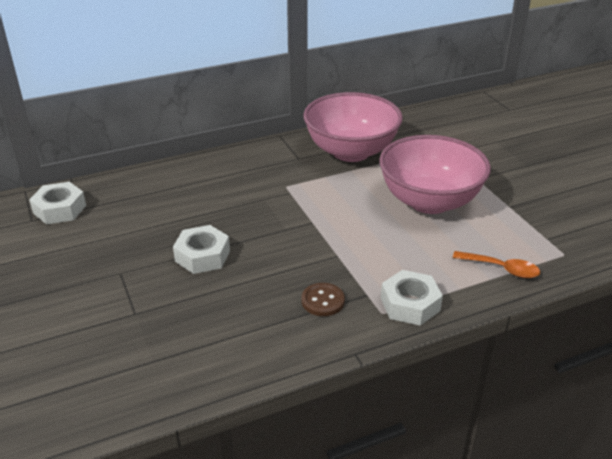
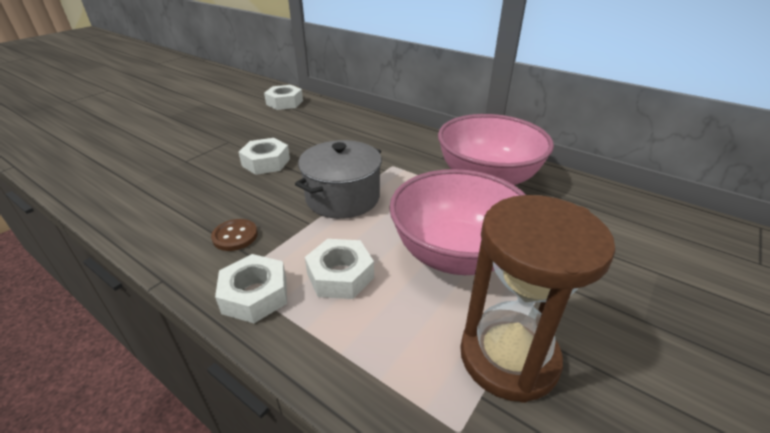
camera: 60 degrees right, 0 degrees up
orange spoon [453,251,540,278] -> none
none -> grey pot [295,140,382,219]
none -> white nut [305,239,374,299]
none -> brown hourglass [460,195,615,403]

